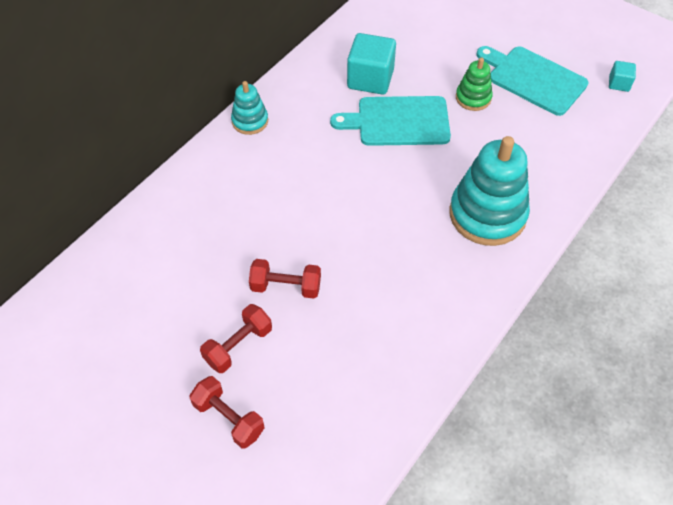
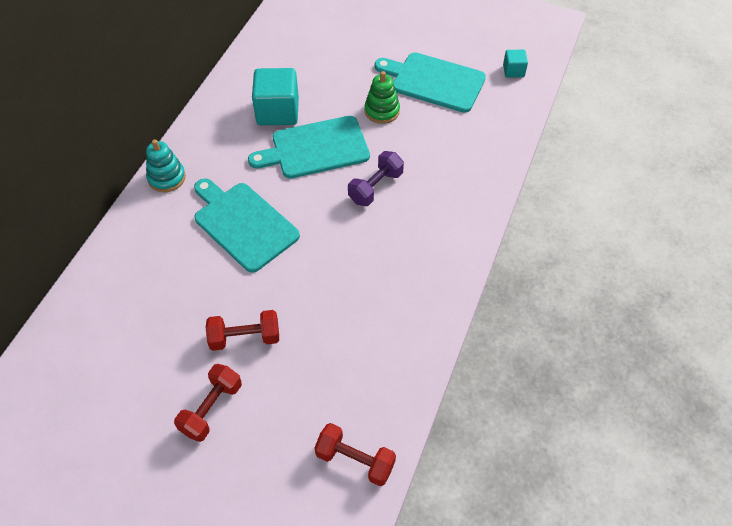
camera: 15 degrees left, 0 degrees up
red dumbbell [189,376,265,449] -> red dumbbell moved to [315,423,396,486]
turquoise stacking toy [450,136,530,246] -> none
none -> turquoise cutting board [194,178,300,273]
none -> purple dumbbell [348,151,404,206]

